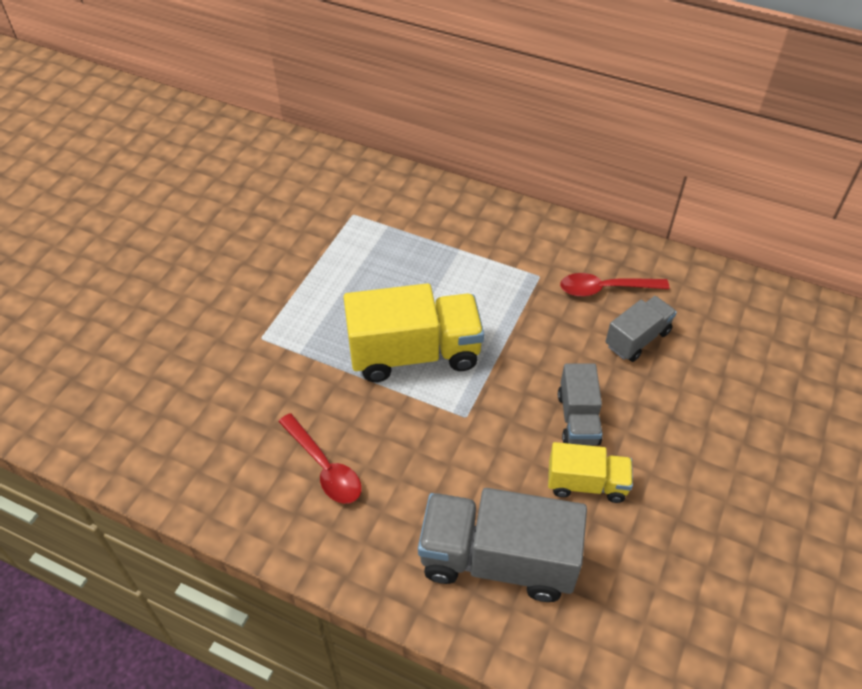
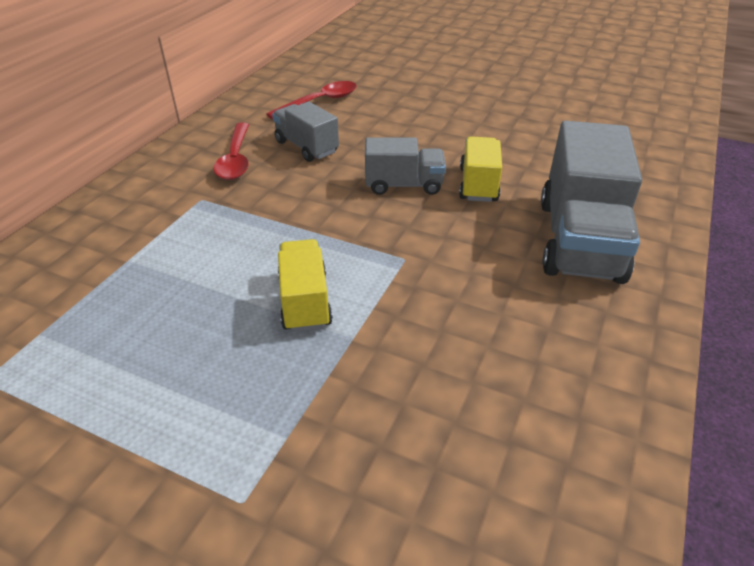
camera: 90 degrees left, 10 degrees down
red spoon [278,413,362,504] -> red spoon moved to [266,81,357,119]
yellow truck [344,283,484,382] -> yellow truck [278,239,333,332], size x0.56

